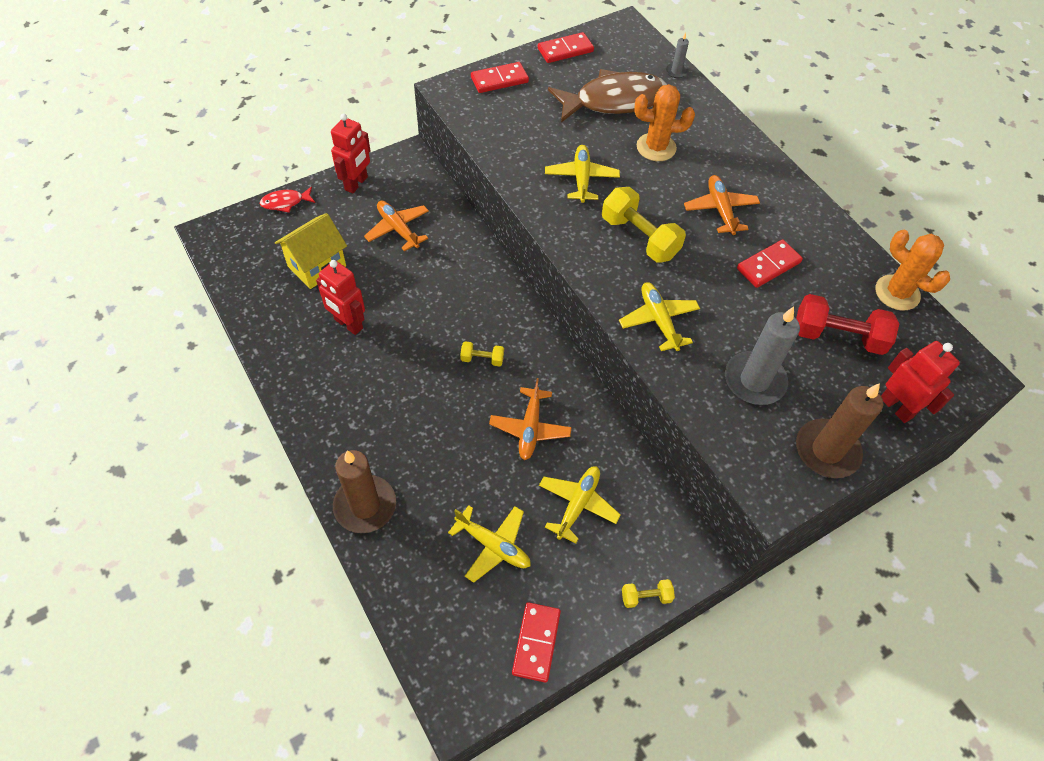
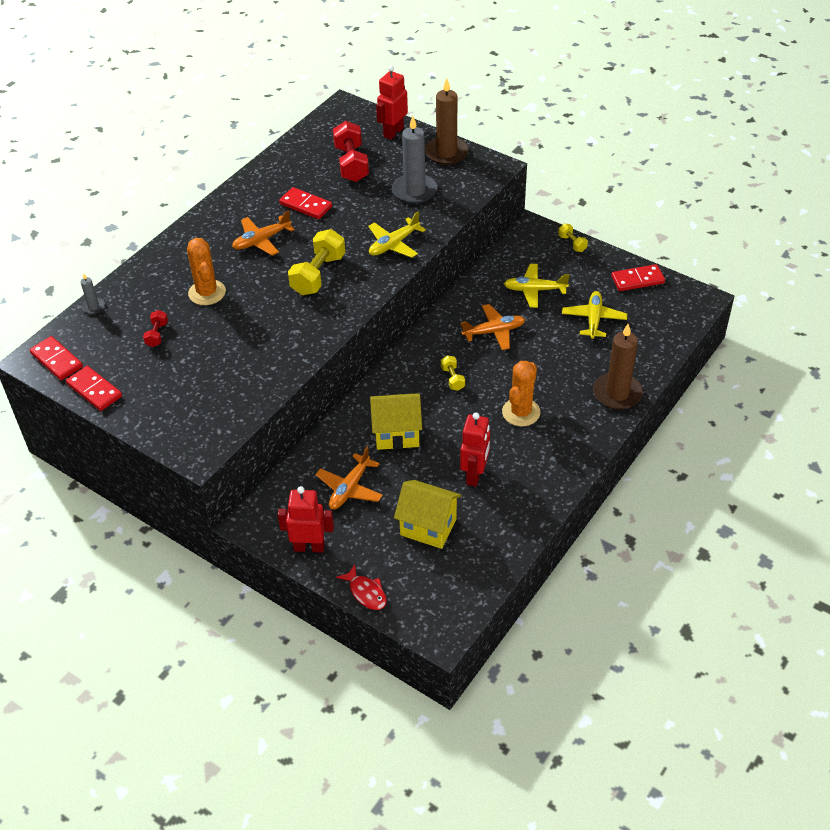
camera: 110 degrees left, 10 degrees down
red domino [471,62,529,93] -> red domino moved to [30,336,83,380]
yellow plane [545,145,620,203] -> none
brown fish [548,69,667,123] -> red dumbbell [143,310,168,347]
orange cactus [875,230,950,311] -> orange cactus moved to [502,361,540,426]
none -> yellow house [370,393,422,450]

